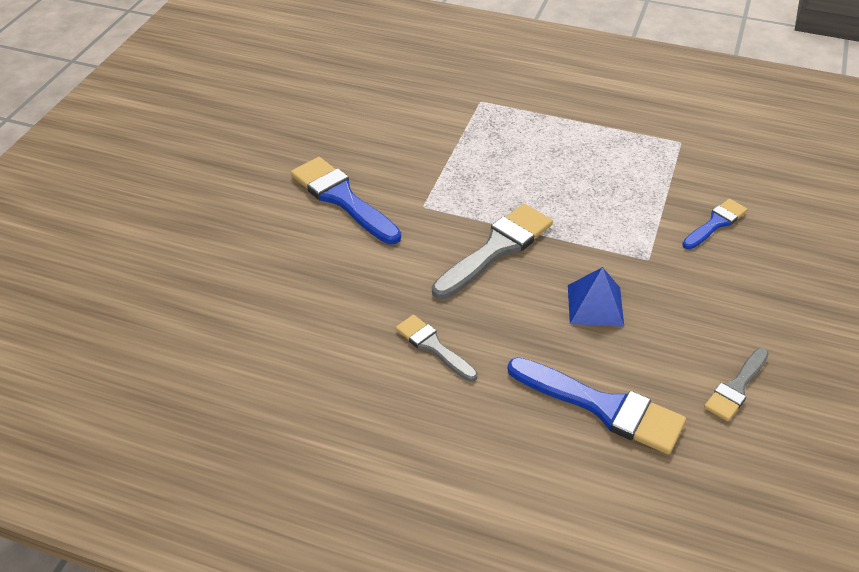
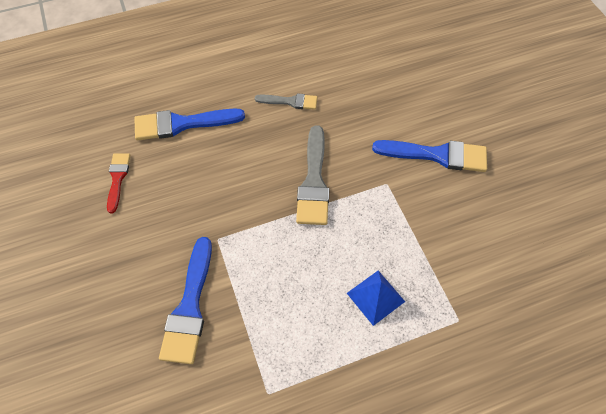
camera: 140 degrees right, 15 degrees up
blue pyramid [568,267,624,327] -> blue pyramid moved to [347,271,405,326]
blue brush [682,199,748,249] -> blue brush [159,237,212,364], size x1.70
grey brush [704,348,769,421] -> red brush [107,153,130,213]

